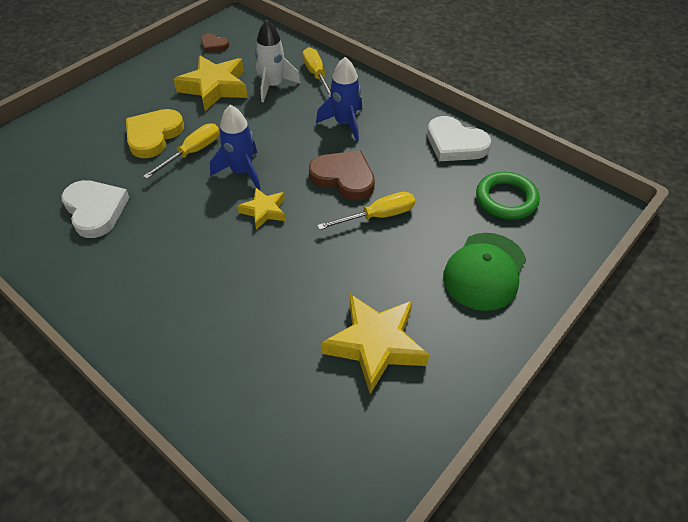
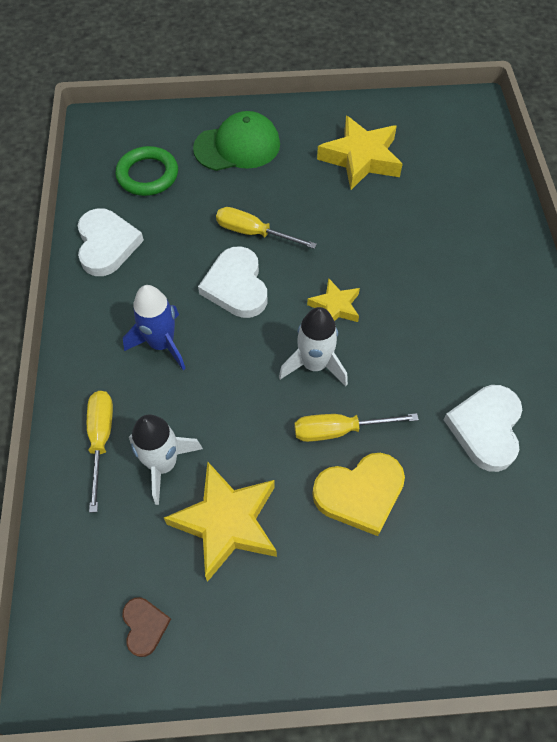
camera: 135 degrees left, 10 degrees up
blue rocket [210,105,261,190] -> white rocket [279,307,348,386]
yellow screwdriver [302,47,331,97] -> yellow screwdriver turned 150 degrees clockwise [87,391,113,513]
brown heart [309,151,375,201] -> white heart [198,246,268,318]

